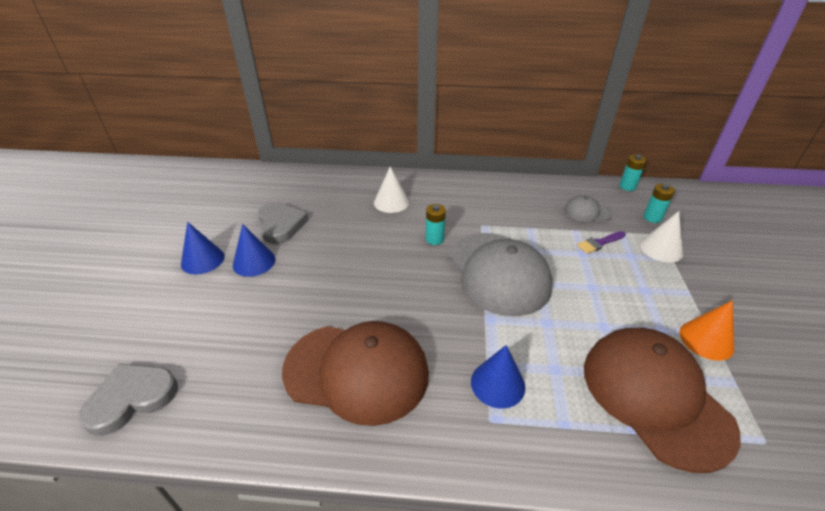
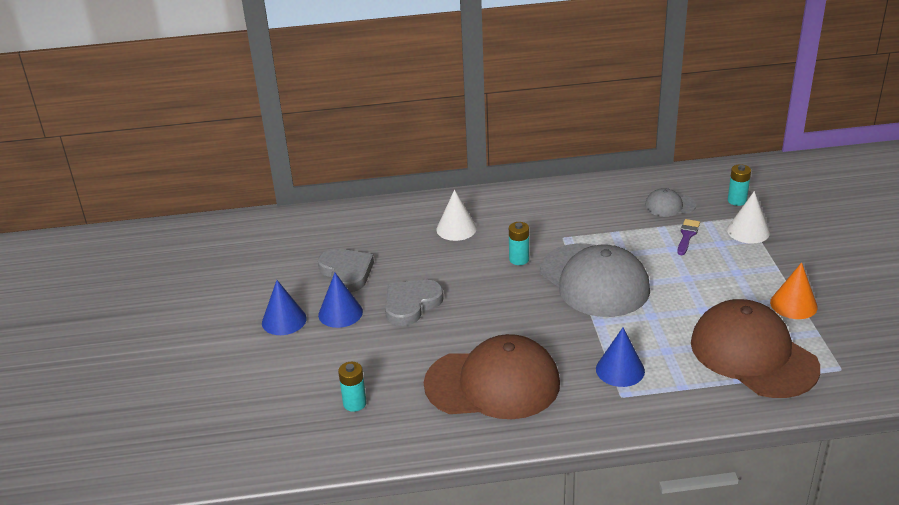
camera: 10 degrees left, 5 degrees down
grey heart [78,364,178,436] -> grey heart moved to [385,280,444,326]
purple brush [577,231,626,254] -> purple brush turned 150 degrees clockwise [677,219,700,255]
turquoise battery [619,155,647,191] -> turquoise battery moved to [338,362,367,412]

